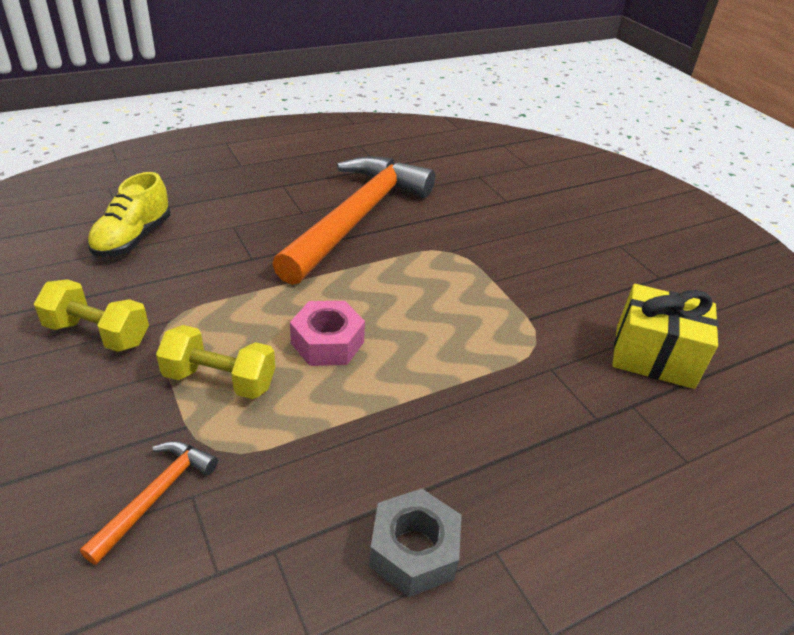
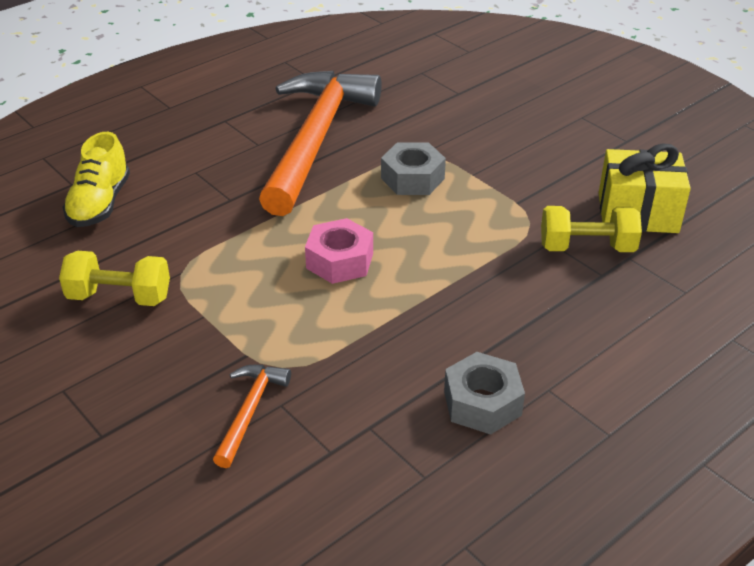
camera: 10 degrees left, 0 degrees up
yellow dumbbell [156,325,275,399] -> yellow dumbbell moved to [541,206,642,252]
none -> grey nut [381,142,446,195]

